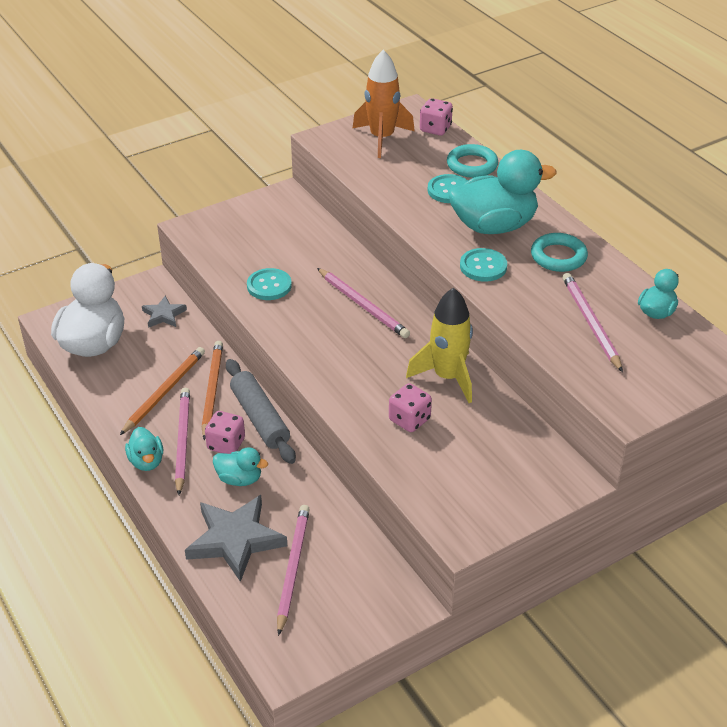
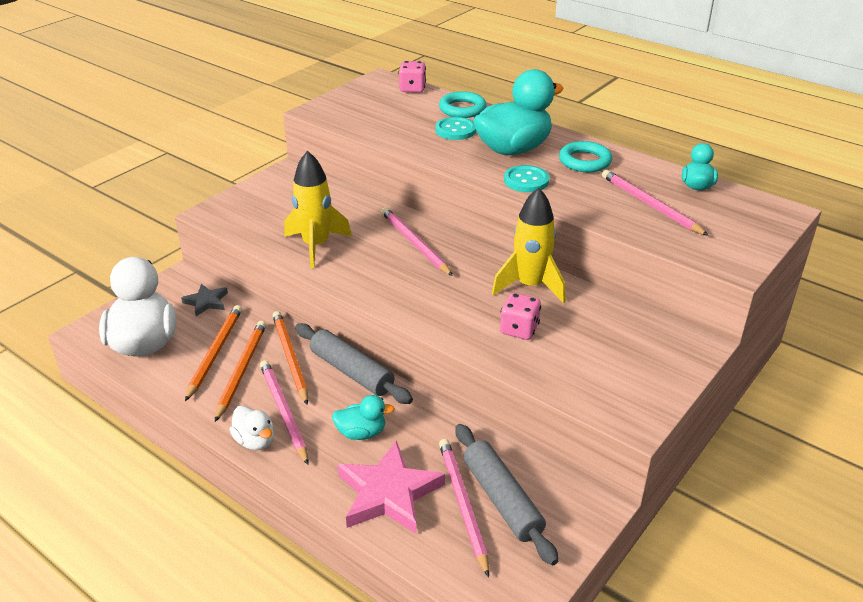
camera: 20 degrees left, 5 degrees down
turquoise duck [125,427,163,471] -> white duck [229,406,274,450]
grey star [185,495,287,582] -> pink star [337,441,445,534]
pink dice [205,411,245,454] -> none
turquoise button [247,268,292,300] -> yellow rocket [284,151,352,268]
pink pencil [317,268,410,338] -> pink pencil turned 150 degrees counterclockwise [381,208,453,276]
orange rocket [353,50,415,158] -> none
none -> orange pencil [185,305,242,401]
none -> grey rolling pin [455,424,559,565]

